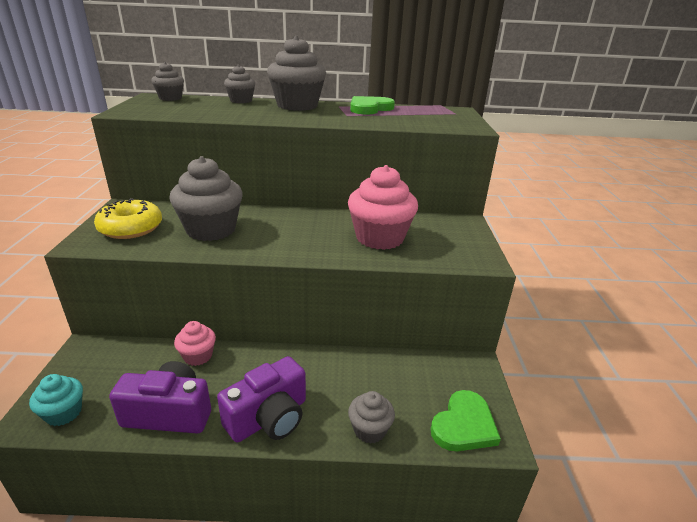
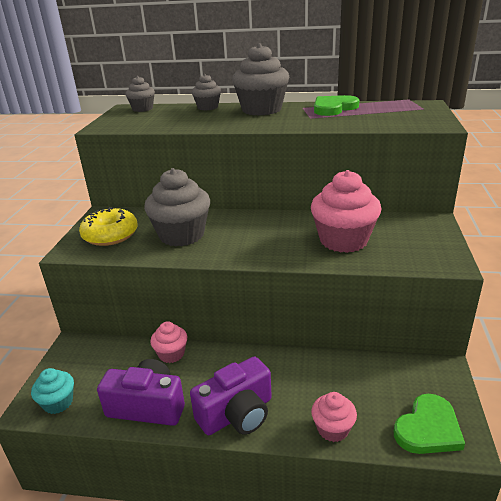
camera: 10 degrees right, 0 degrees up
grey cupcake [348,391,395,444] -> pink cupcake [311,392,357,442]

